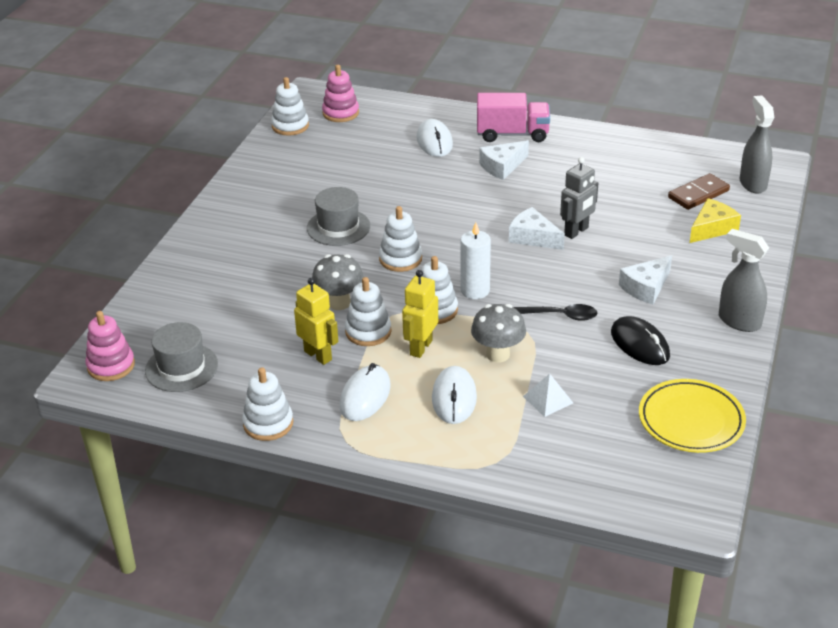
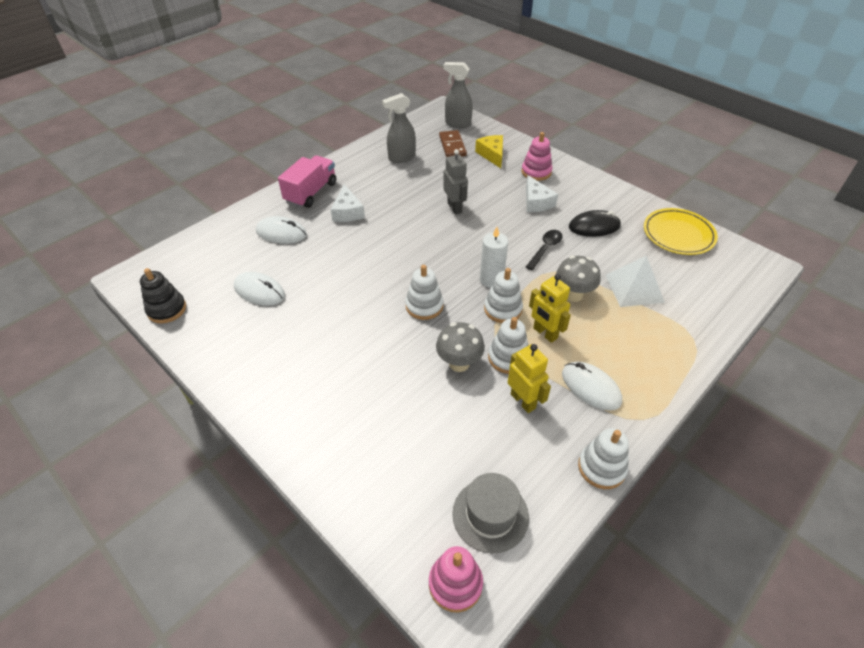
camera: 65 degrees left, 10 degrees up
white stacking toy [271,77,309,136] -> black stacking toy [140,268,186,324]
yellow robot [294,278,338,365] -> yellow robot turned 75 degrees clockwise [508,344,551,413]
grey hat [307,187,370,246] -> none
pink stacking toy [322,65,359,122] -> pink stacking toy moved to [522,132,552,181]
white mouse [432,366,477,424] -> white mouse moved to [234,272,285,306]
white cheese [509,207,565,250] -> none
white pyramid [523,373,573,417] -> white pyramid [606,256,665,307], size x1.68
grey spray bottle [719,229,769,332] -> grey spray bottle moved to [382,93,416,163]

